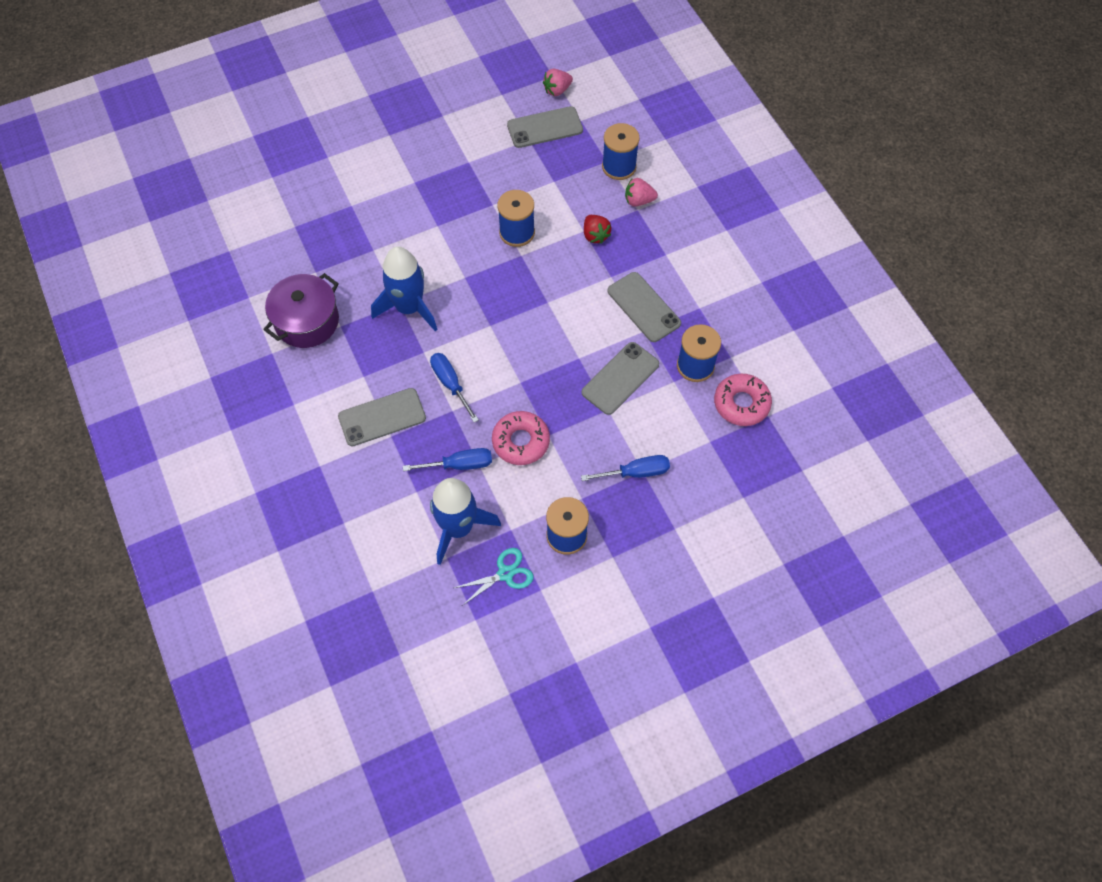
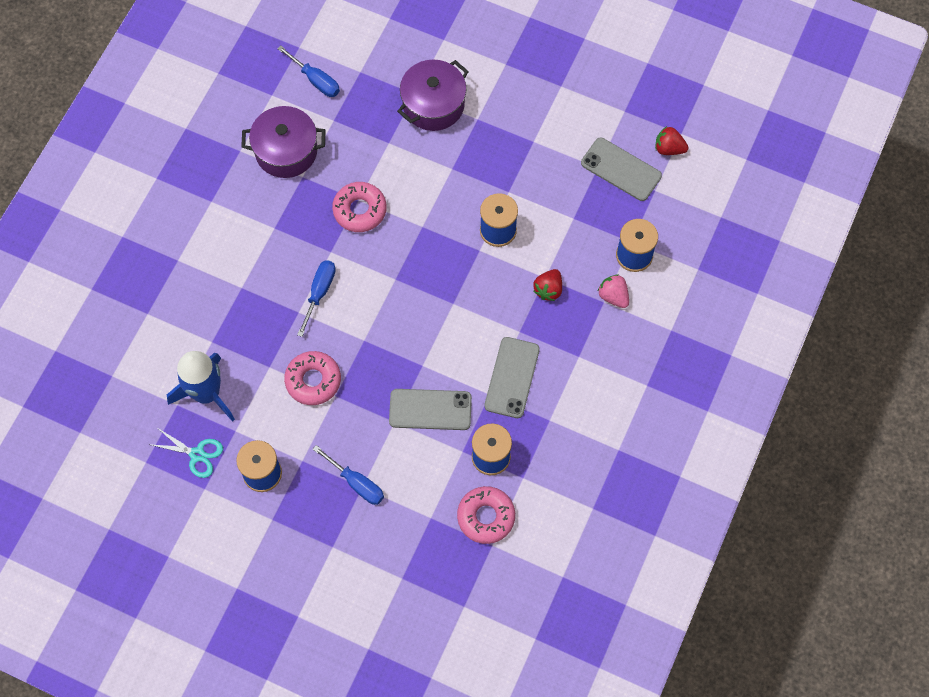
camera: 50 degrees right, 5 degrees up
grey phone [338,388,426,446] -> none
blue rocket [371,246,437,331] -> pink donut [332,182,387,232]
blue screwdriver [403,448,492,471] -> blue screwdriver moved to [277,46,340,97]
pink strawberry [543,69,573,96] -> red strawberry [655,126,689,155]
none -> purple pot [397,60,469,131]

